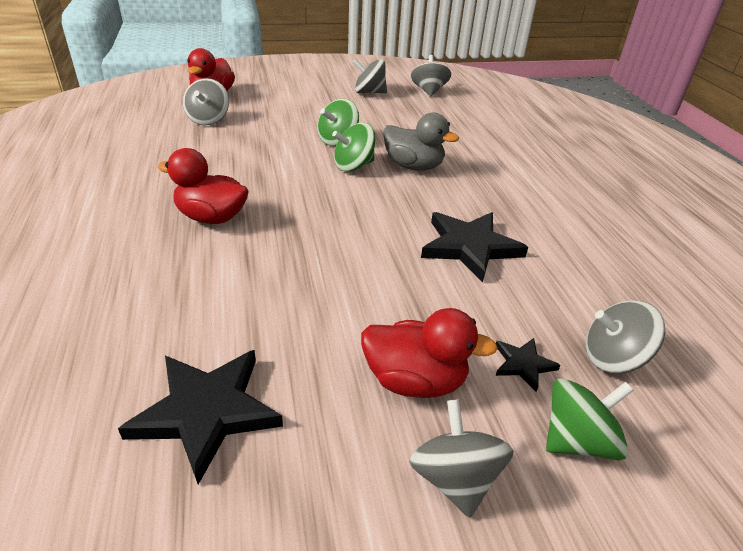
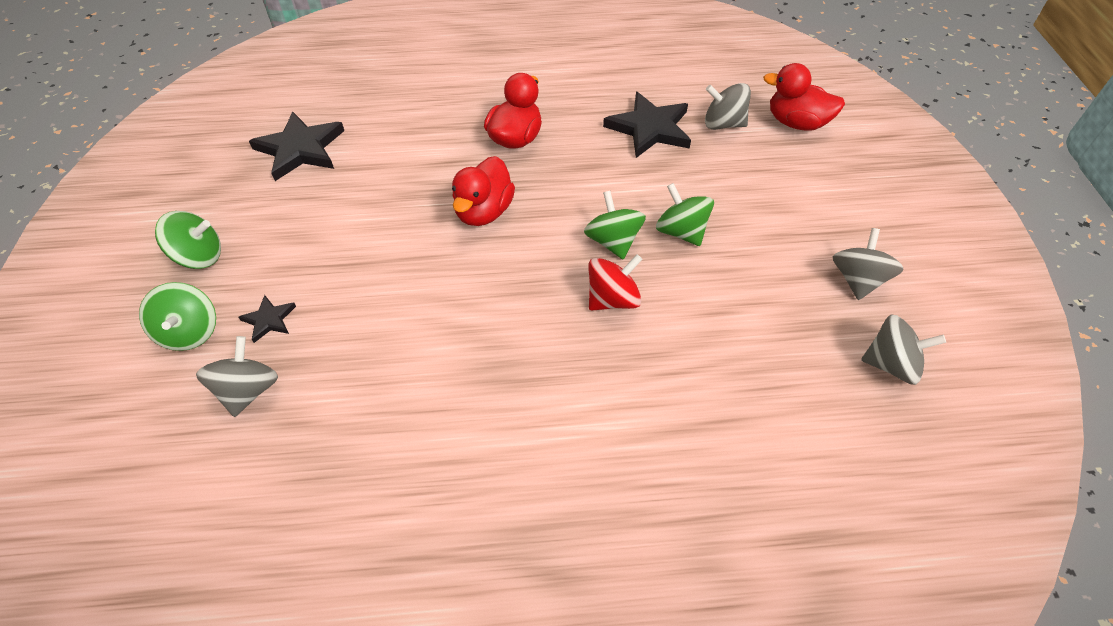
camera: 100 degrees right, 15 degrees up
red duck [361,308,498,398] -> red duck moved to [452,156,515,226]
grey duck [383,112,459,171] -> red spinning top [588,254,643,311]
grey spinning top [409,400,514,518] -> green spinning top [155,211,221,269]
black star [421,212,528,282] -> black star moved to [603,92,691,158]

